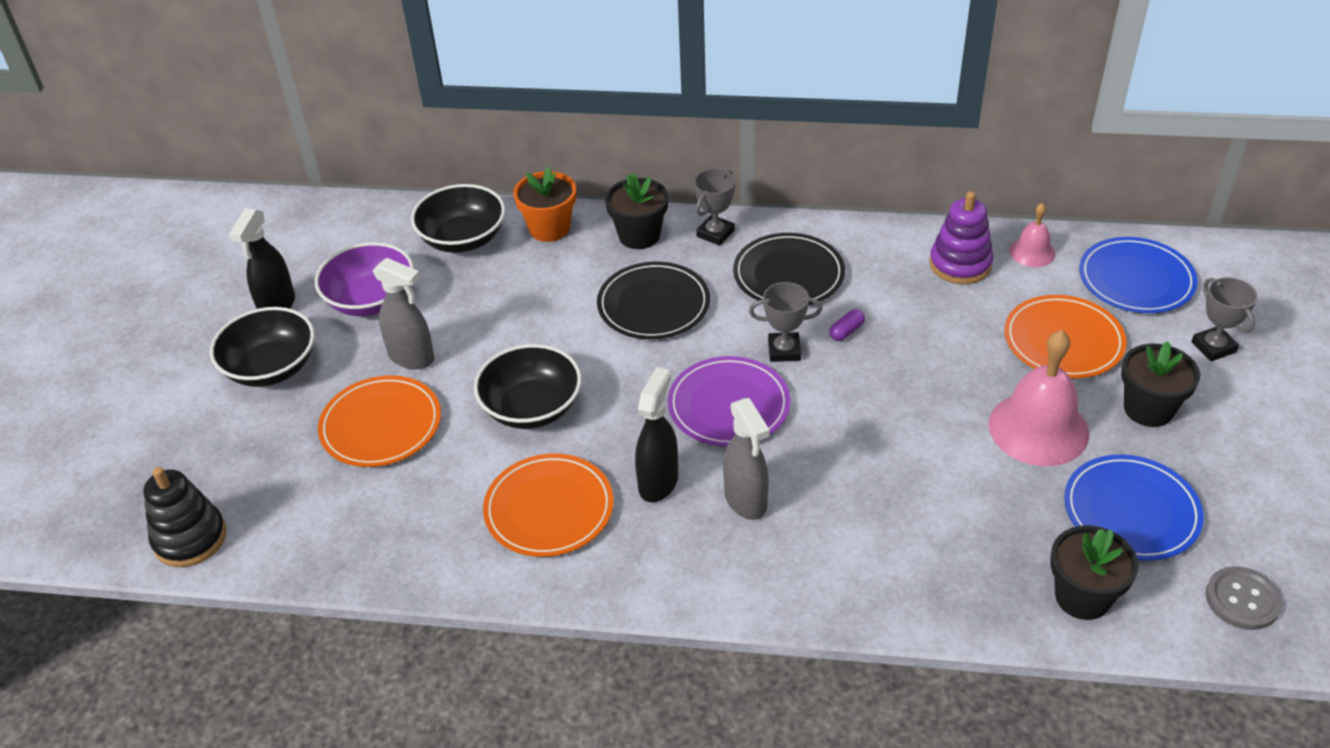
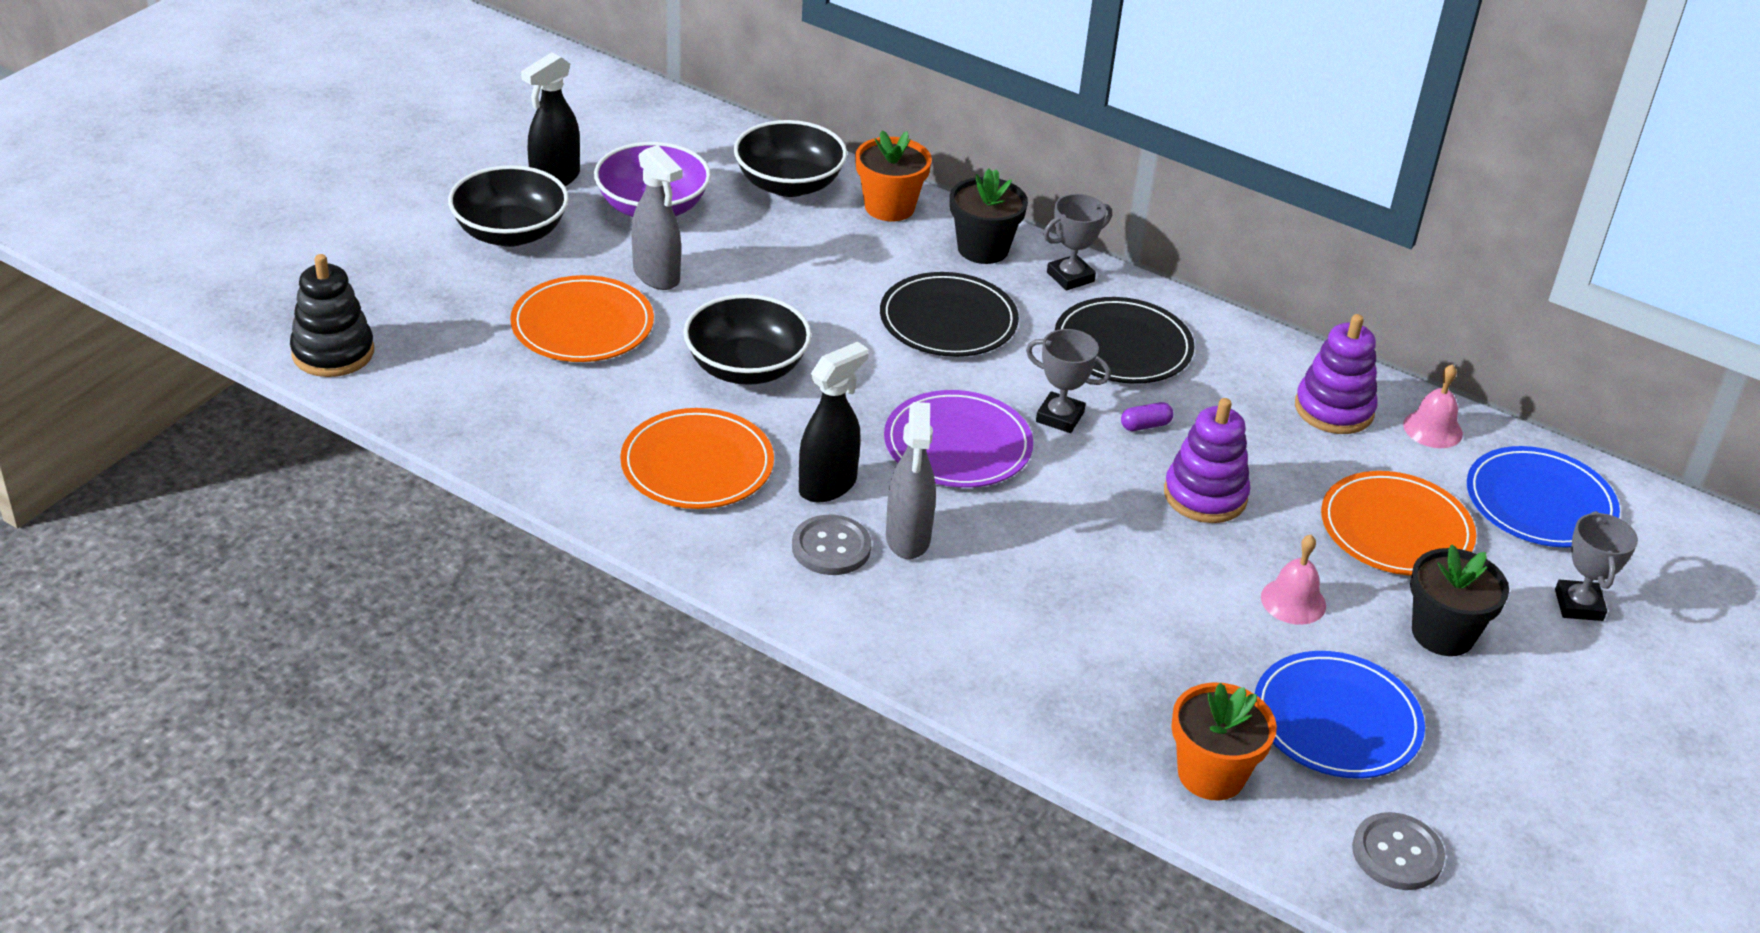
camera: 20 degrees right, 5 degrees down
pink bell [988,330,1089,466] -> pink bell [1261,535,1326,625], size x0.52
black flower pot [1050,525,1139,620] -> orange flower pot [1171,683,1277,800]
none -> grey button [792,515,871,575]
none -> purple stacking toy [1164,398,1250,523]

